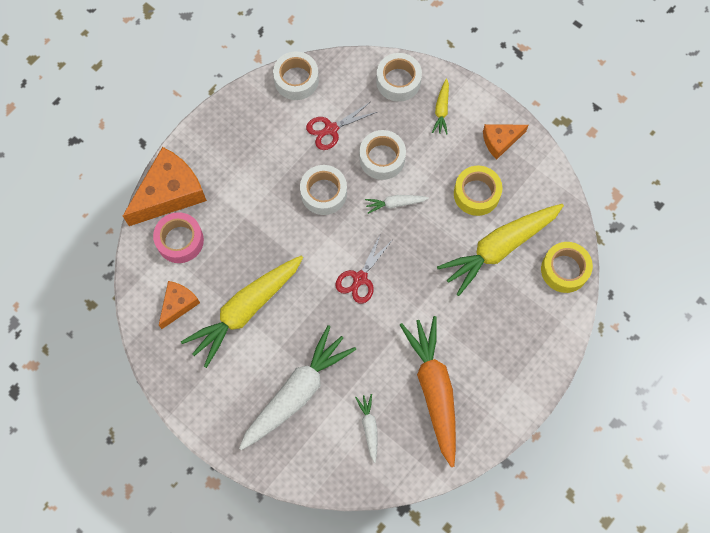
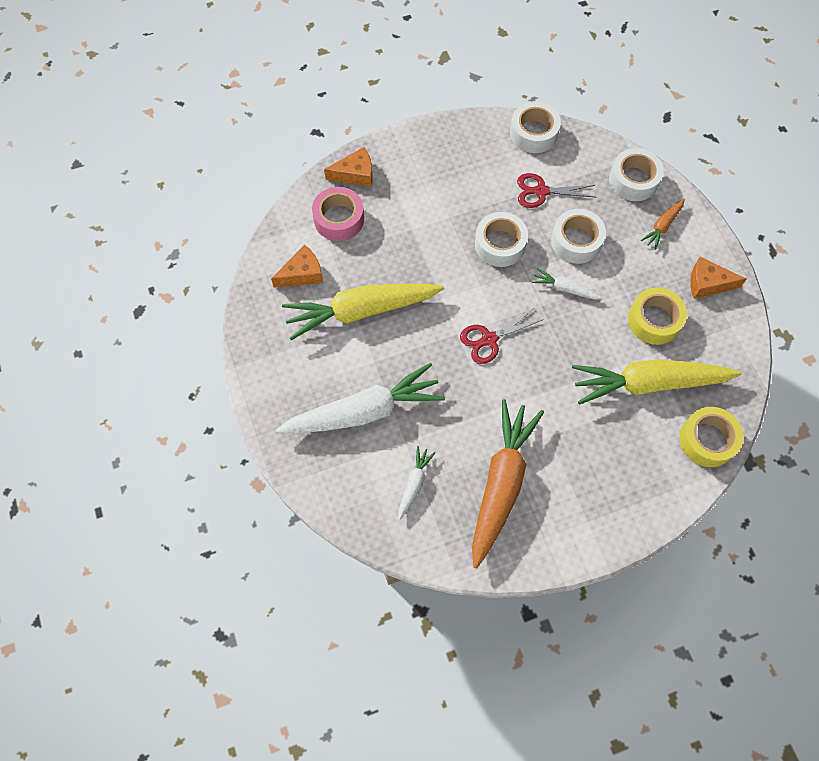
camera: 30 degrees right, 5 degrees down
orange cheese [123,147,207,226] -> orange cheese [324,147,373,187], size x0.55
yellow carrot [432,78,449,135] -> orange carrot [641,199,685,250]

